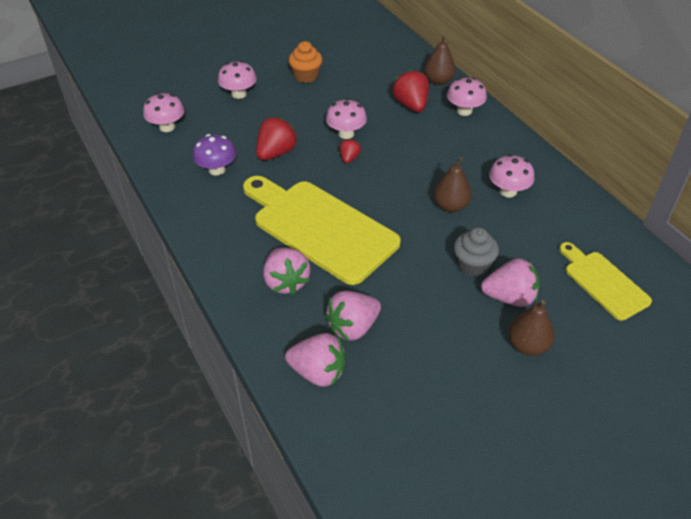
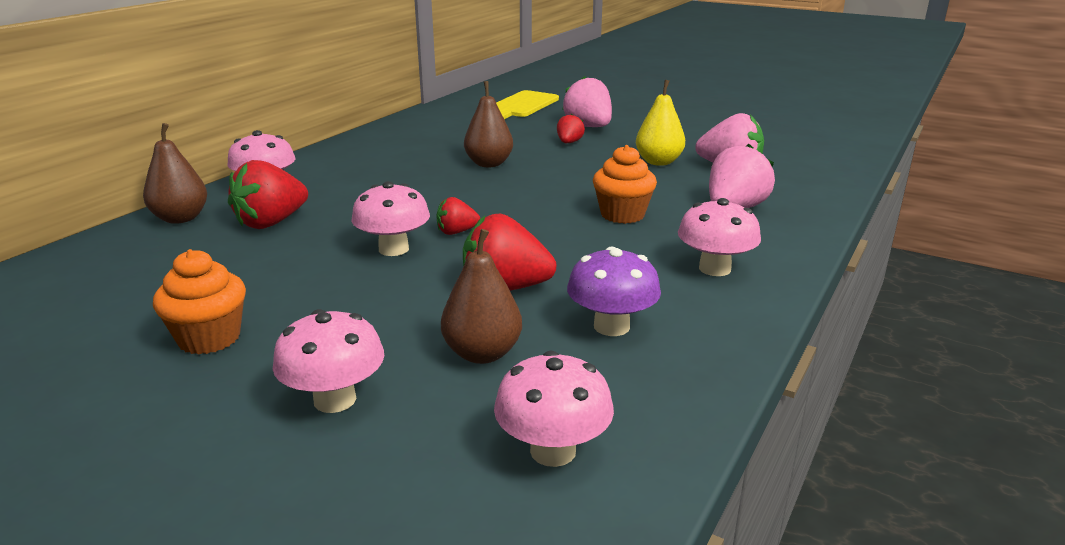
camera: 120 degrees left, 20 degrees down
yellow cutting board [243,176,401,285] -> orange cupcake [593,145,657,224]
pink strawberry [285,333,346,387] -> none
grey cupcake [454,227,499,277] -> red strawberry [557,114,585,143]
pink mushroom [489,154,534,198] -> pink mushroom moved to [678,198,761,276]
brown pear [508,300,555,356] -> brown pear moved to [441,229,522,364]
none -> yellow pear [636,80,685,166]

